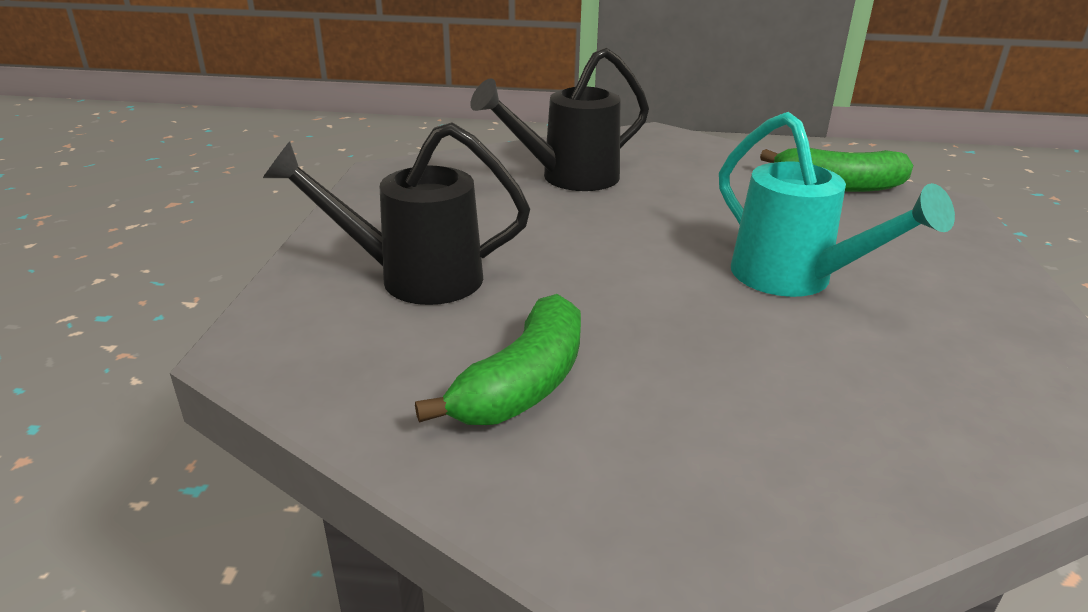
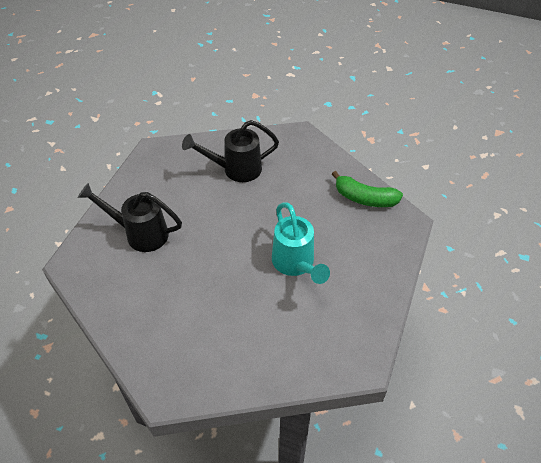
camera: 15 degrees right, 20 degrees up
green banana [415,294,581,425] -> none

